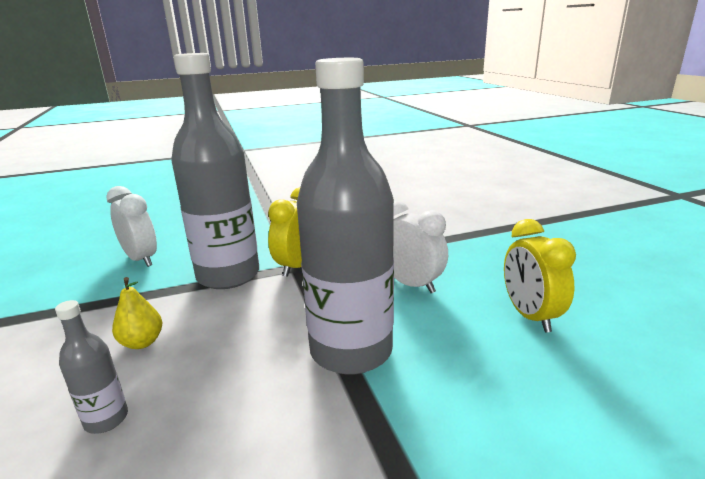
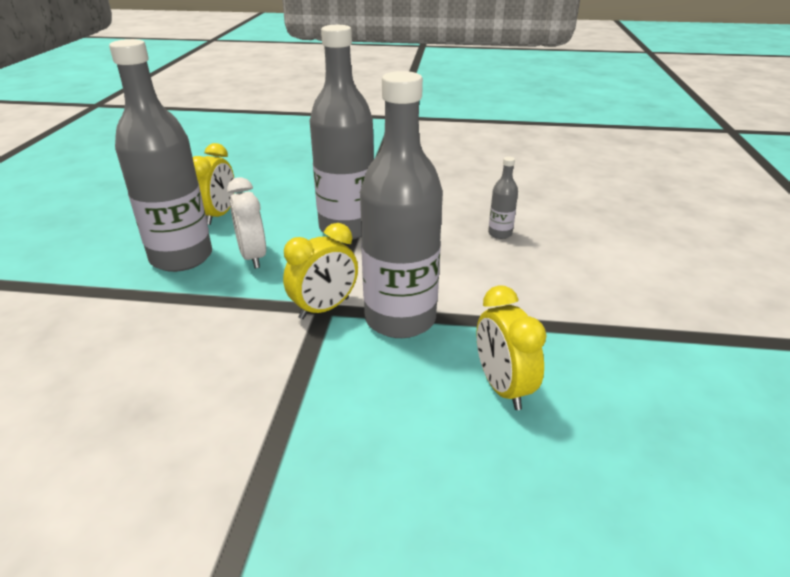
camera: 155 degrees left, 10 degrees up
white clock [106,186,157,267] -> yellow clock [476,286,546,410]
yellow pear [112,277,163,349] -> none
none -> grey bottle [109,39,212,272]

